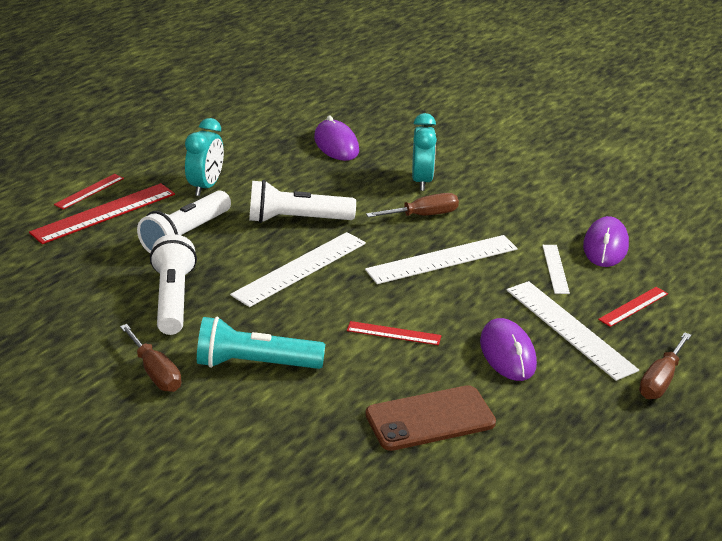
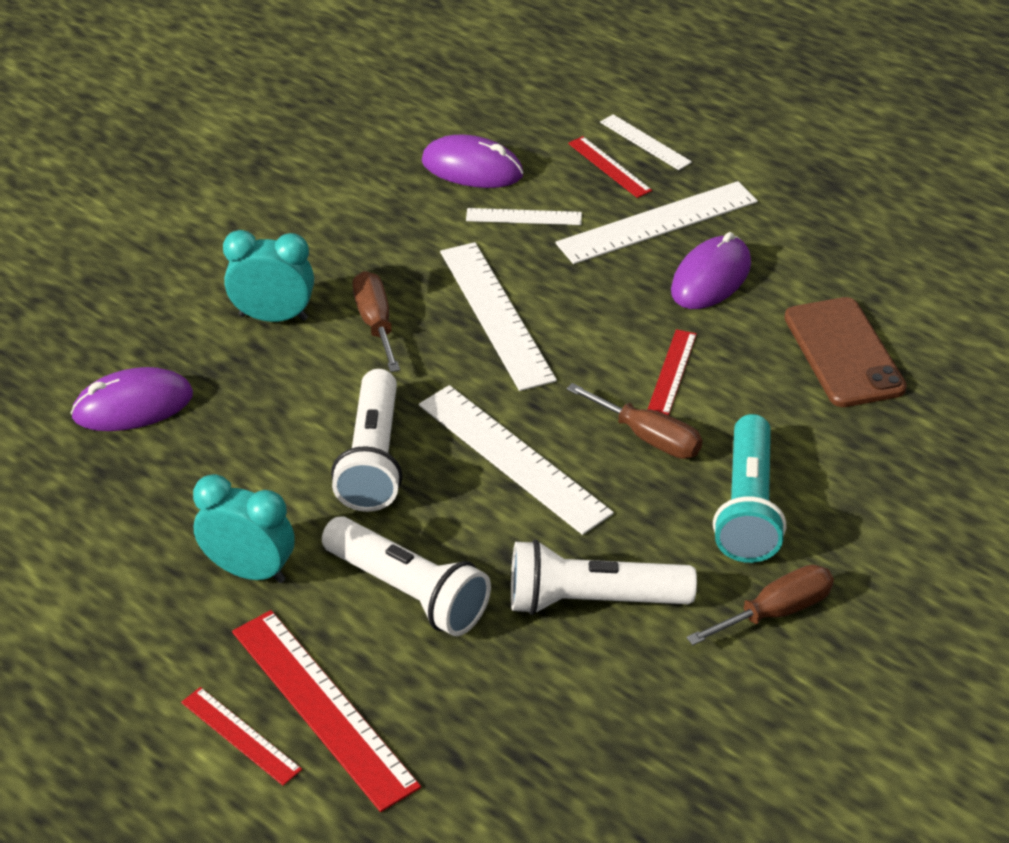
camera: 85 degrees left, 10 degrees up
purple mouse [480,318,537,381] -> purple mouse turned 45 degrees counterclockwise [671,232,751,309]
brown screwdriver [639,332,691,399] -> brown screwdriver moved to [567,383,702,459]
none -> white ruler [600,114,692,170]

